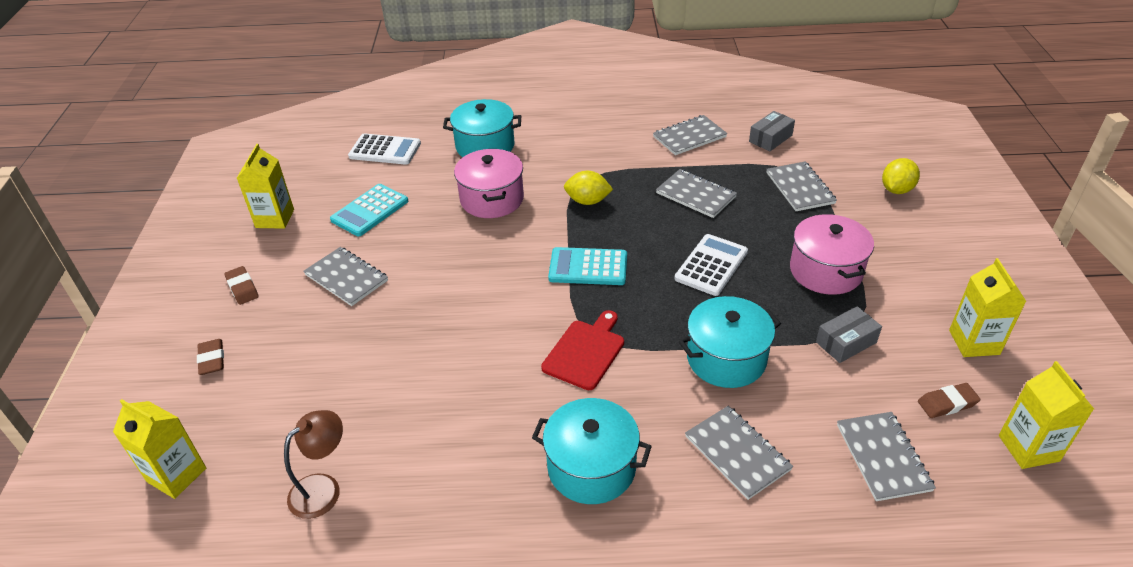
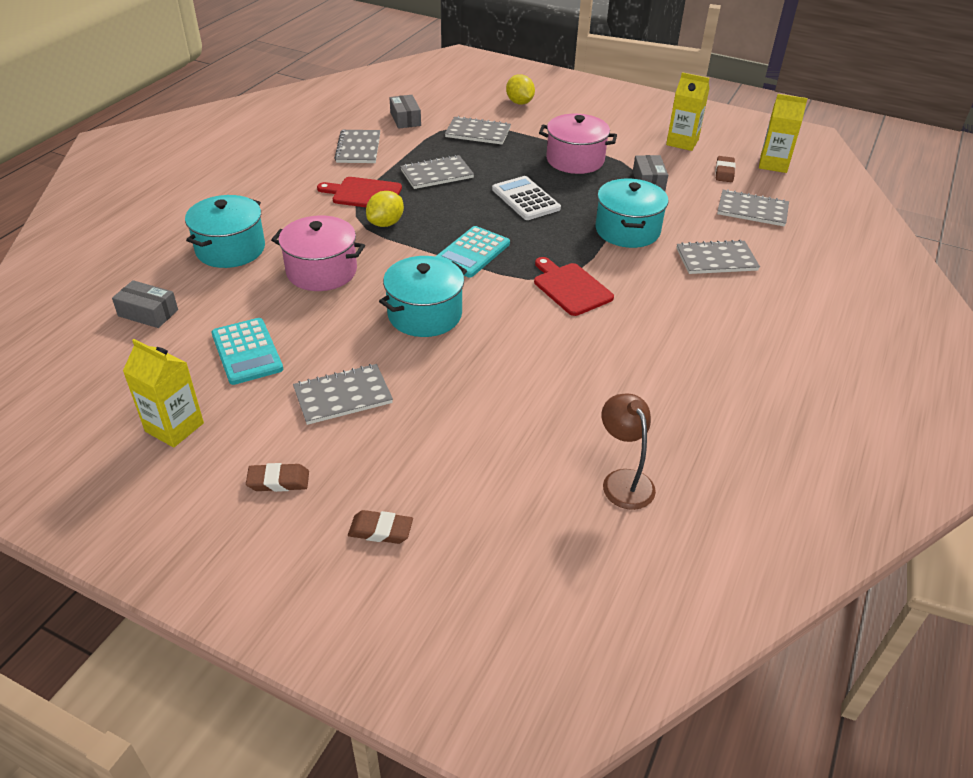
camera: 65 degrees left, 0 degrees up
yellow carton [113,399,206,499] -> none
white calculator [348,133,421,165] -> grey box [112,280,178,328]
turquoise pot [532,398,652,504] -> turquoise pot moved to [379,256,467,337]
none -> red cutting board [317,177,402,207]

